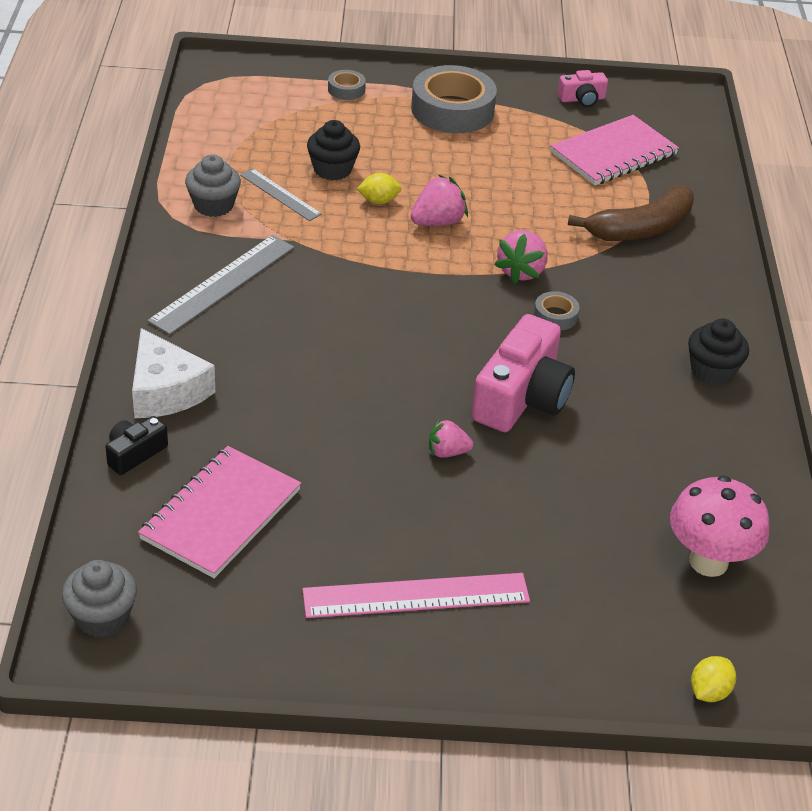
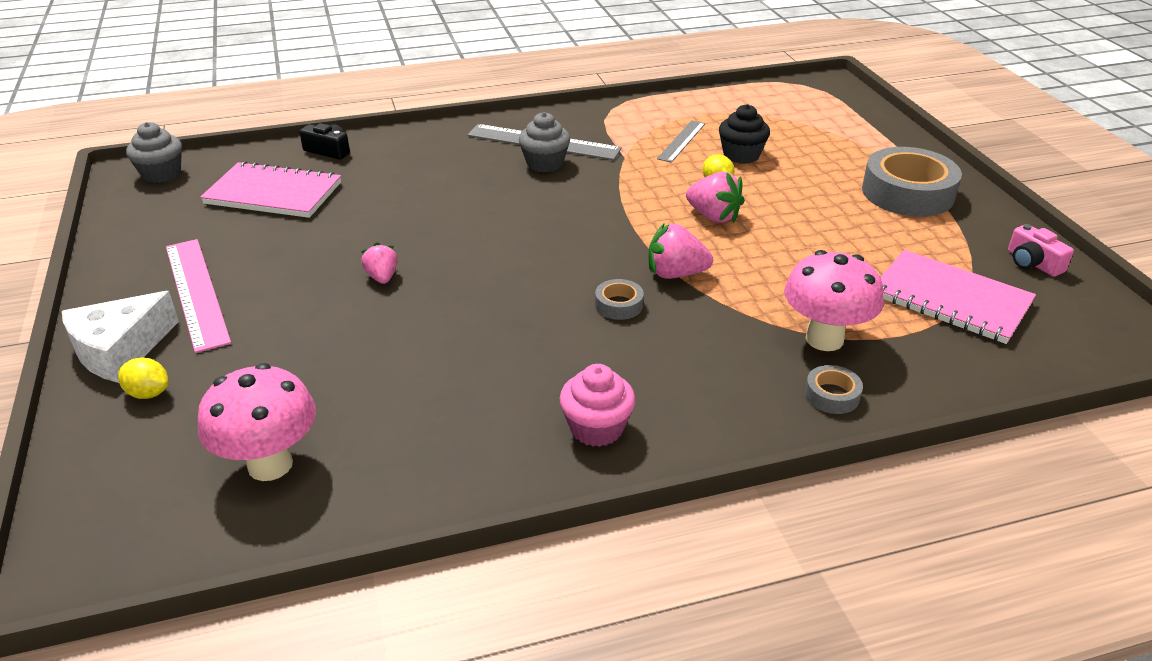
camera: 75 degrees right, 5 degrees down
white cheese [132,328,215,418] -> white cheese moved to [62,291,179,383]
grey cupcake [185,155,241,217] -> grey cupcake moved to [519,112,570,172]
grey tape [328,70,366,100] -> grey tape moved to [805,365,863,414]
pink camera [471,314,575,432] -> none
brown banana [568,185,694,241] -> pink mushroom [784,250,884,351]
black cupcake [688,319,749,385] -> pink cupcake [559,364,636,447]
yellow lemon [691,656,736,702] -> yellow lemon moved to [118,358,168,399]

